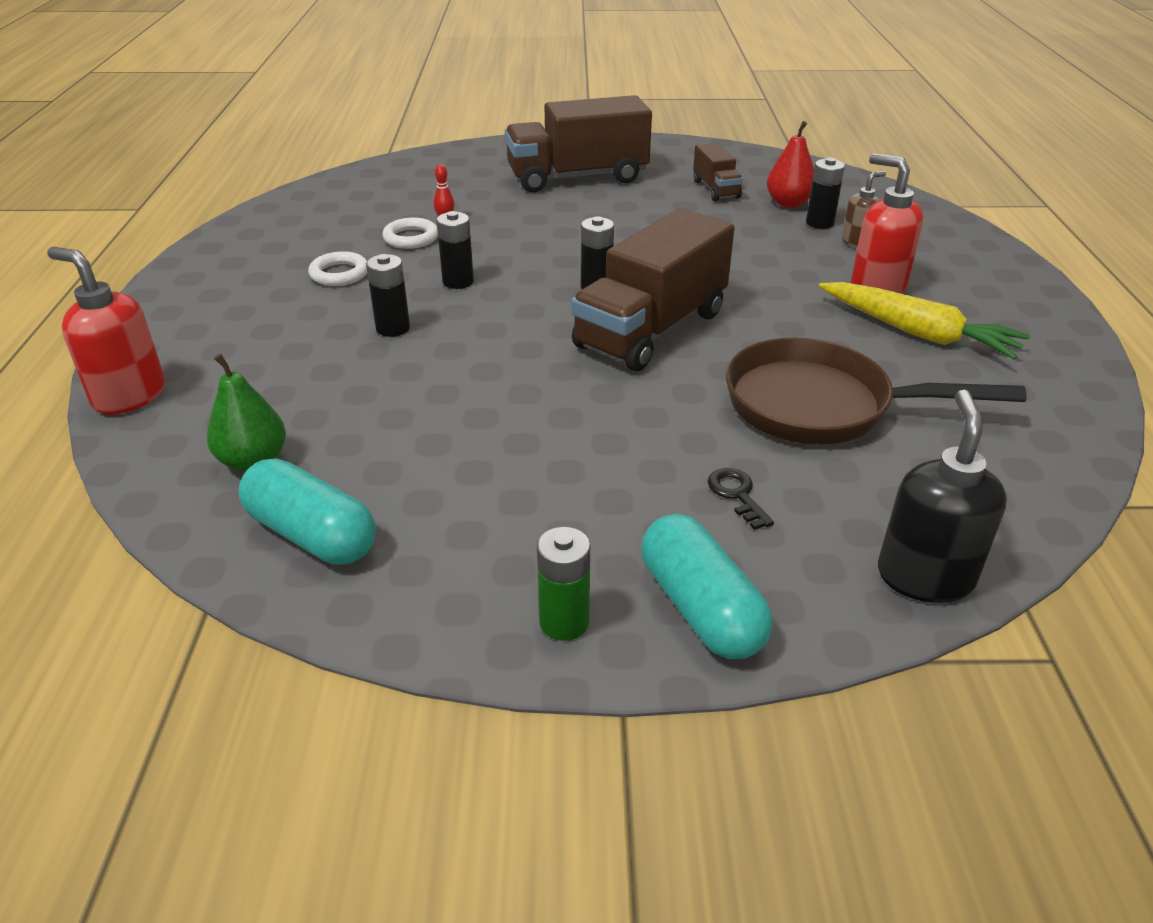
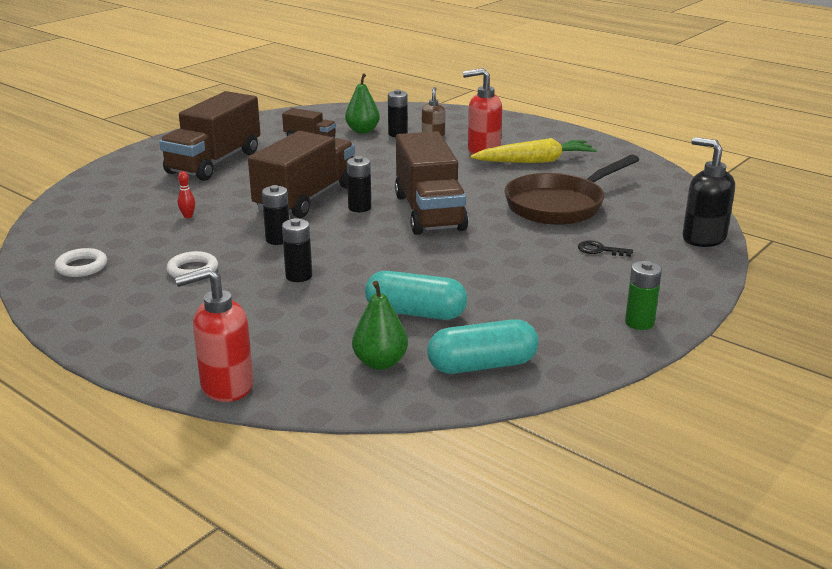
camera: 50 degrees left, 10 degrees down
white ring [382,217,438,249] -> white ring moved to [55,248,107,277]
turquoise capsule [641,514,773,659] -> turquoise capsule moved to [365,271,467,320]
red pear [767,121,814,208] -> green pear [345,73,380,134]
none -> brown truck [248,131,355,218]

